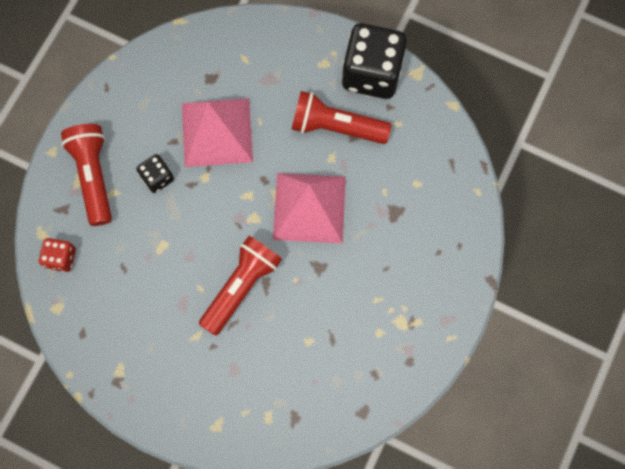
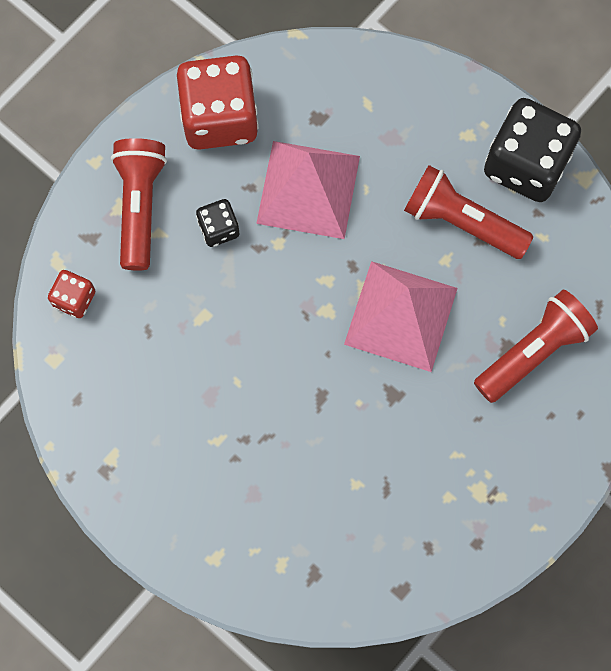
camera: 15 degrees right, 0 degrees up
red flashlight [199,236,282,336] -> red flashlight moved to [474,290,598,403]
none -> red dice [177,55,258,150]

